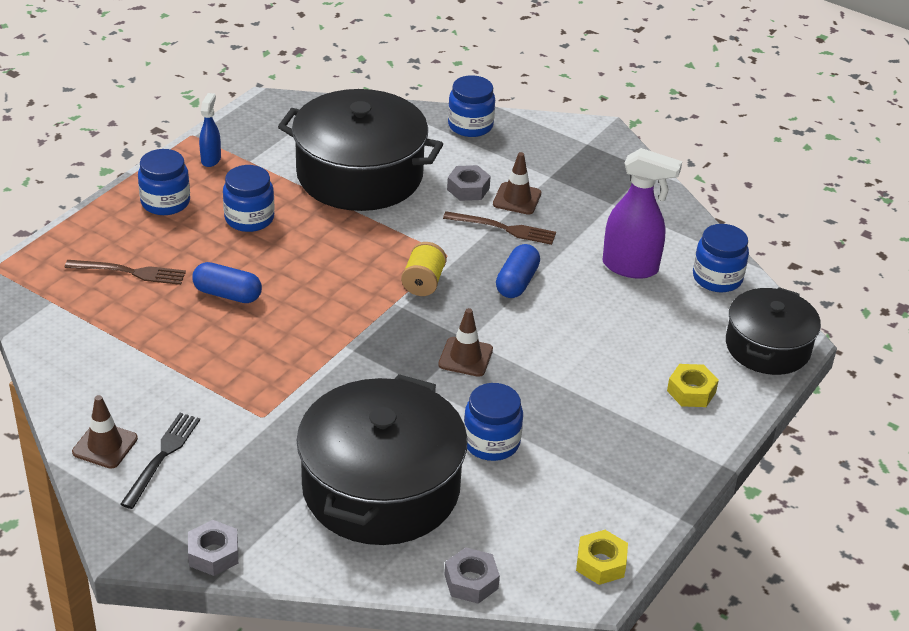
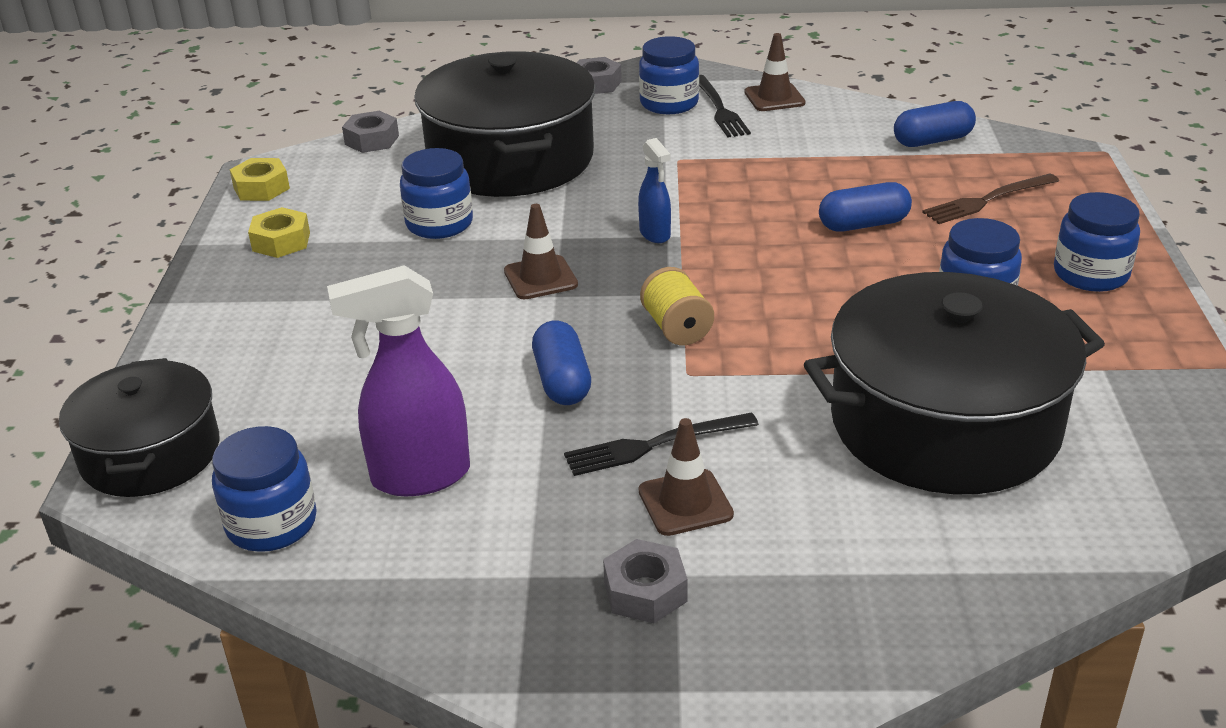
camera: 150 degrees right, 5 degrees down
blue spray bottle [199,93,221,167] -> blue spray bottle moved to [638,138,671,243]
brown fork [443,211,556,245] -> black fork [564,412,759,476]
grey nut [447,165,491,201] -> grey nut moved to [603,539,687,624]
blue jar [448,75,495,137] -> blue jar moved to [639,36,699,114]
yellow nut [667,364,719,407] -> yellow nut moved to [248,207,310,258]
none -> blue capsule [894,101,976,147]

